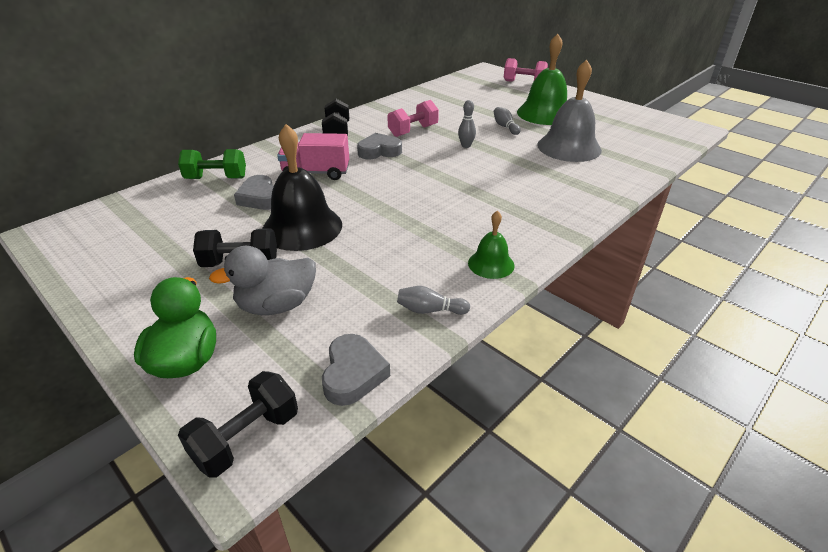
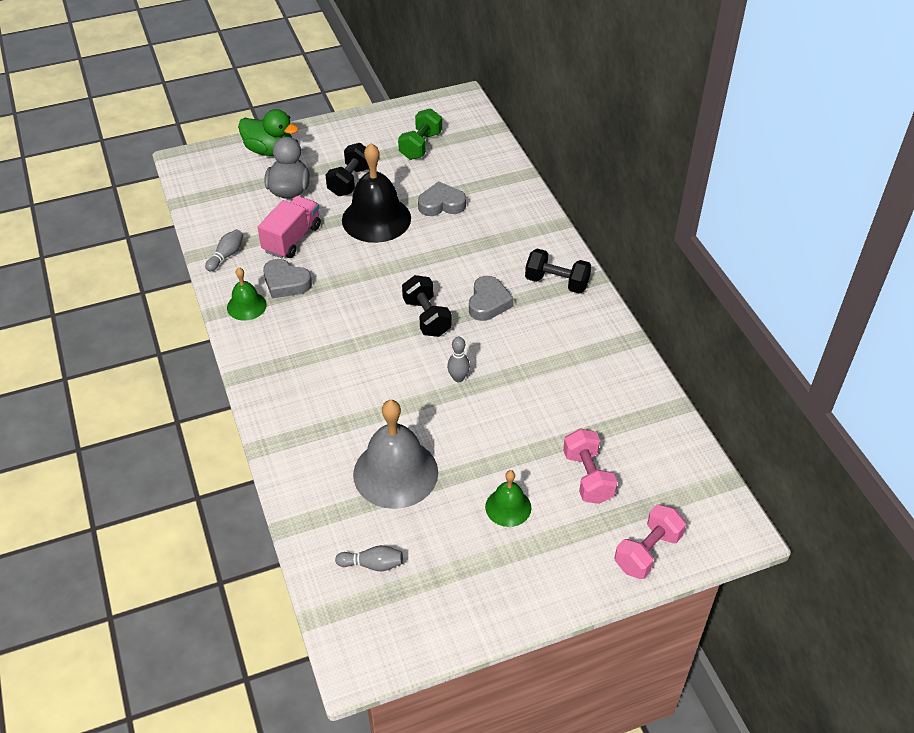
camera: 115 degrees right, 10 degrees up
green dumbbell [178,149,246,179] -> green dumbbell moved to [398,108,442,160]
black dumbbell [178,371,298,478] -> black dumbbell moved to [402,275,452,337]
pink truck [277,133,349,180] -> pink truck moved to [258,196,321,258]
grey heart [322,334,390,406] -> grey heart moved to [263,259,312,298]
pink dumbbell [387,100,439,137] -> pink dumbbell moved to [563,429,618,504]
grey bowling pin [494,107,521,135] -> grey bowling pin moved to [335,545,403,571]
green bell [517,34,567,125] -> green bell [485,470,531,527], size x0.53

